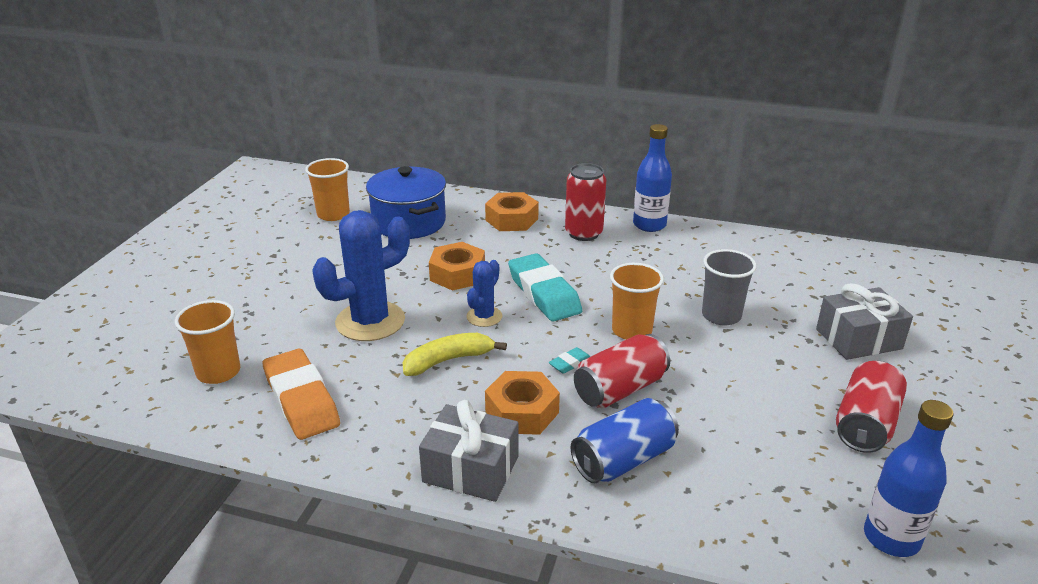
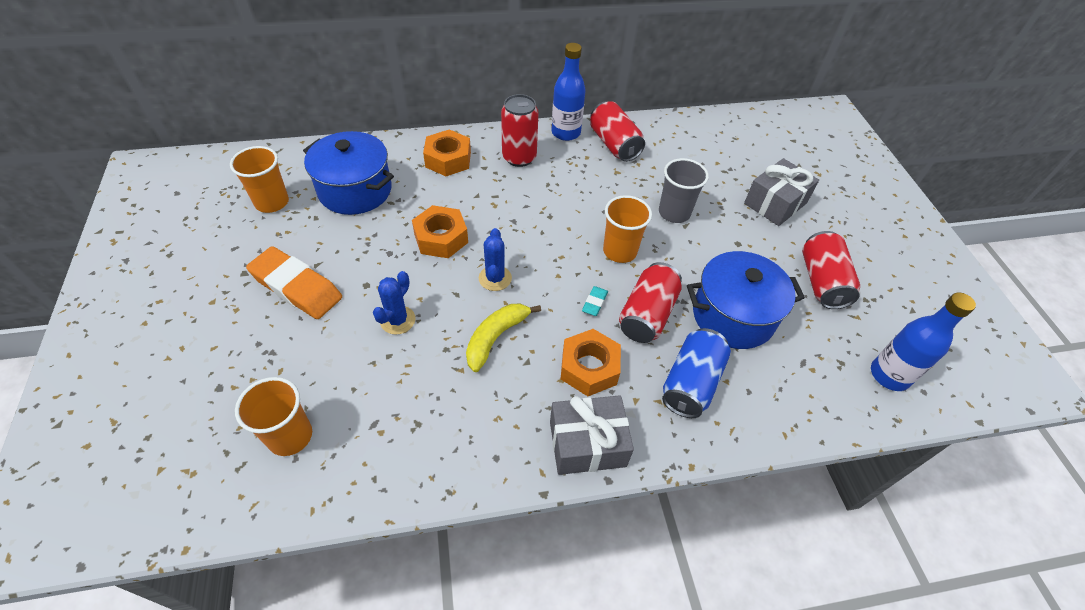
camera: 30 degrees left, 20 degrees up
orange eraser [263,349,340,440] -> orange eraser moved to [246,246,342,319]
blue cactus [312,210,410,341] -> blue cactus [373,271,416,335], size x0.53
turquoise eraser [508,253,582,321] -> none
none -> red can [590,101,645,162]
none -> blue pot [687,251,805,349]

